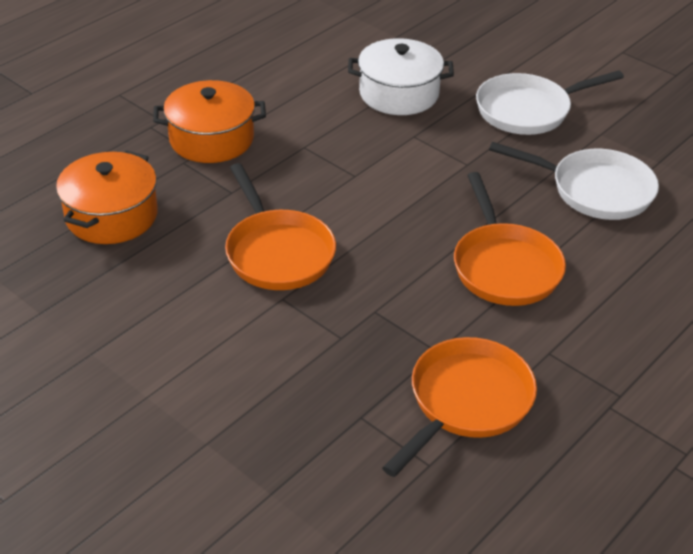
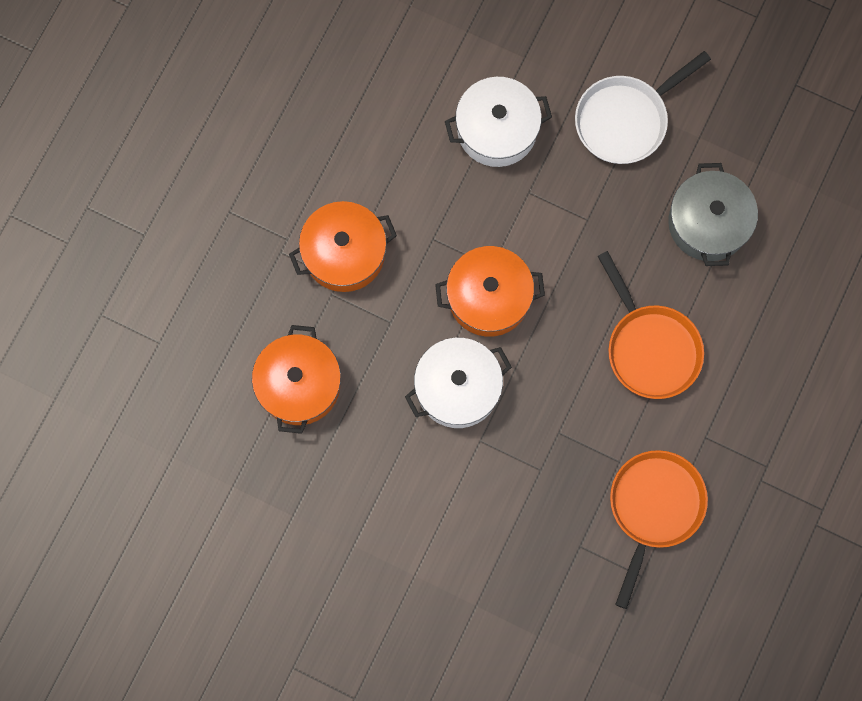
camera: 15 degrees left, 35 degrees up
orange pan [225,163,336,290] -> white pot [405,338,512,428]
white pan [489,142,659,220] -> grey pot [668,163,758,266]
none -> orange pot [435,246,545,337]

